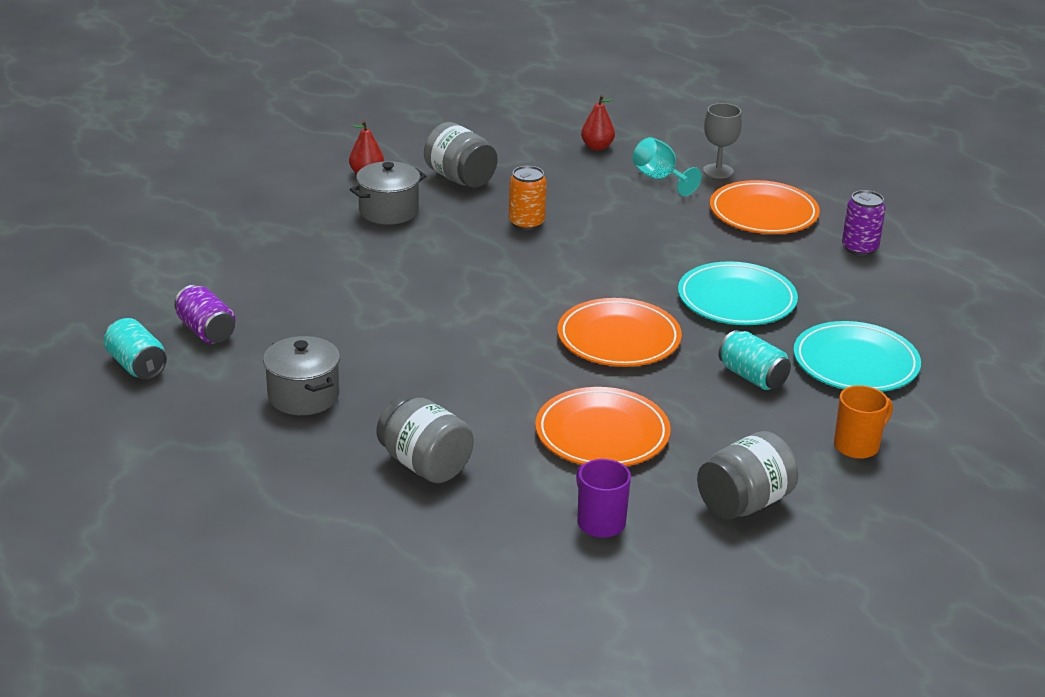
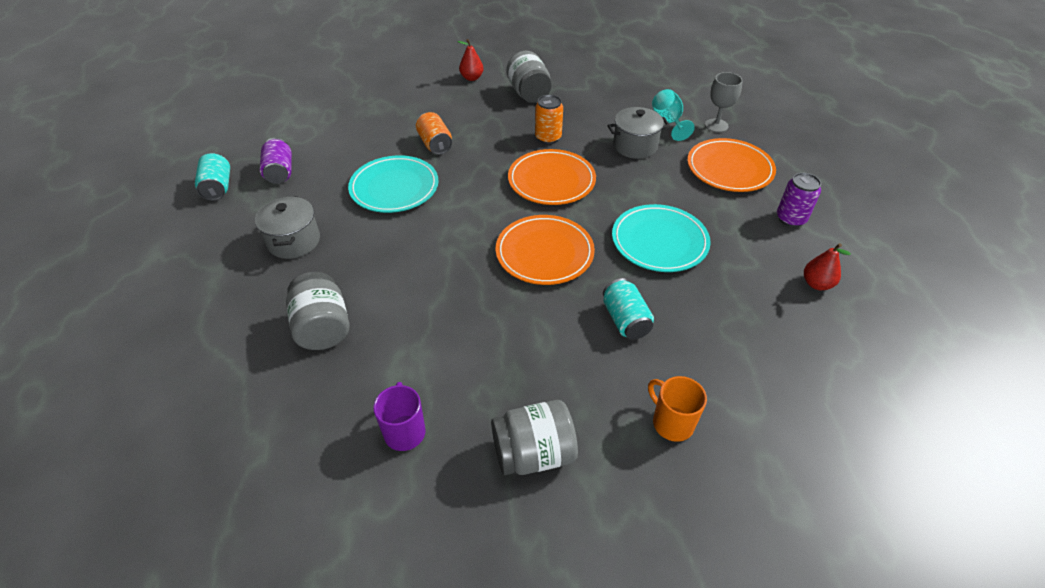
camera: 25 degrees right, 15 degrees up
grey pot [350,161,427,225] -> grey pot moved to [608,107,670,159]
orange plate [535,387,671,466] -> orange plate moved to [508,149,596,205]
red pear [581,95,615,150] -> red pear moved to [804,243,851,290]
turquoise plate [793,321,921,392] -> turquoise plate moved to [348,155,439,213]
orange mug [834,385,893,459] -> orange mug turned 120 degrees counterclockwise [648,376,707,442]
none -> orange can [416,112,452,155]

